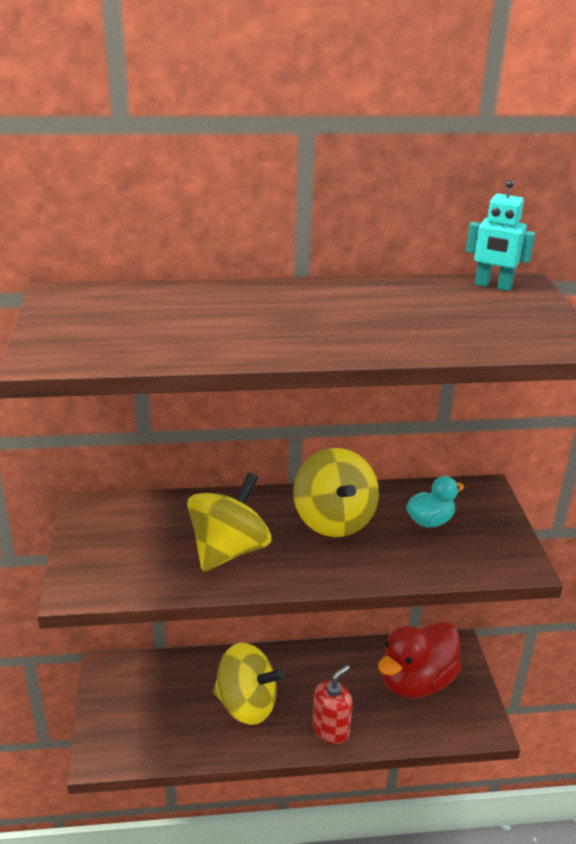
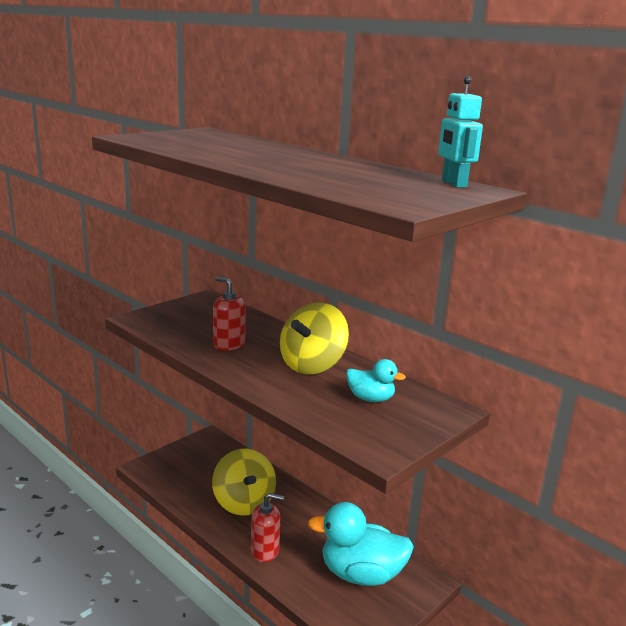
camera: 50 degrees right, 10 degrees down
yellow spinning top [187,472,271,571] -> red soap dispenser [213,276,246,350]
red duck [378,621,462,698] -> turquoise duck [307,502,414,586]

